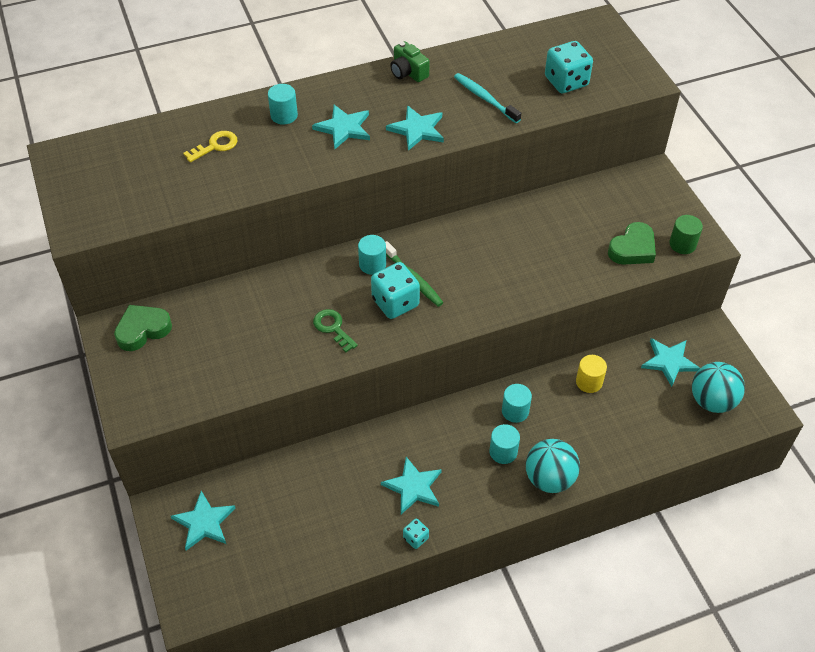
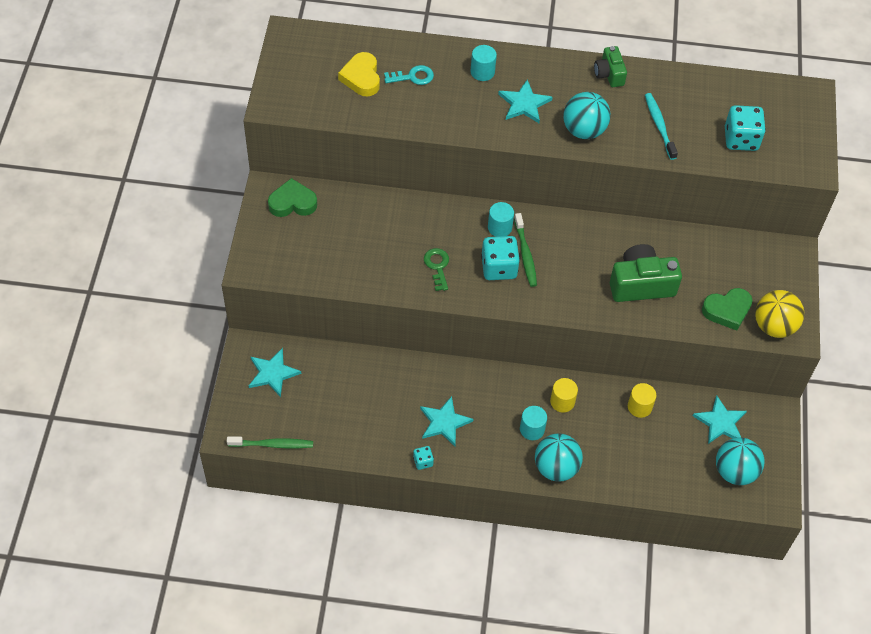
camera: 25 degrees right, 5 degrees up
yellow key [183,131,238,163] -> turquoise key [384,65,434,85]
turquoise star [386,105,444,151] -> turquoise ball [563,92,611,139]
turquoise cylinder [502,384,532,423] -> yellow cylinder [550,378,578,412]
green cylinder [669,215,703,254] -> yellow ball [755,290,804,338]
none -> green toothbrush [227,436,313,448]
none -> yellow heart [338,52,380,96]
none -> green camera [610,244,682,302]

